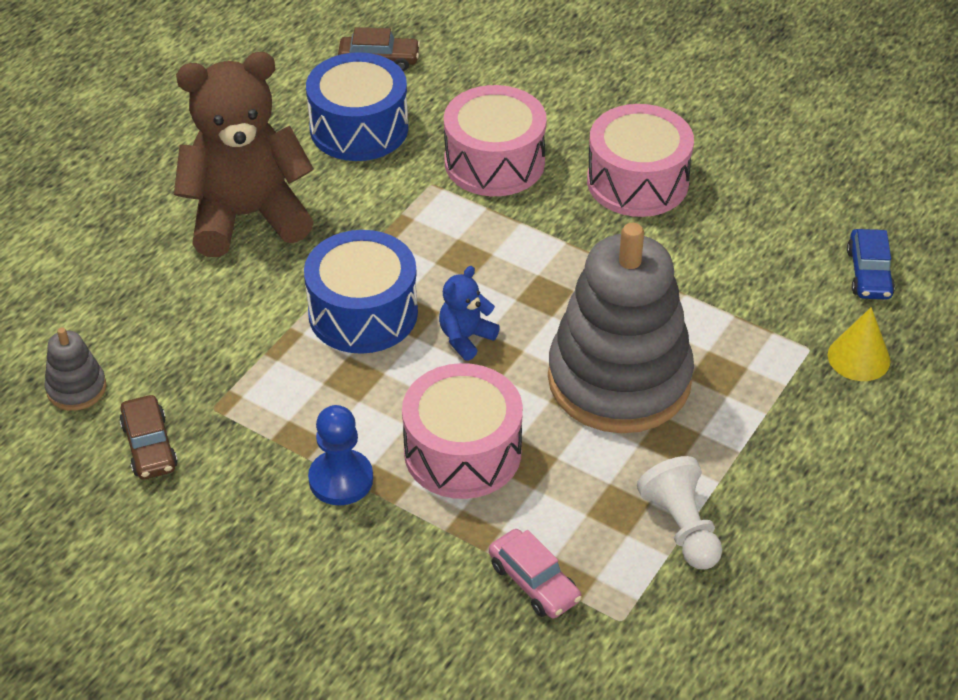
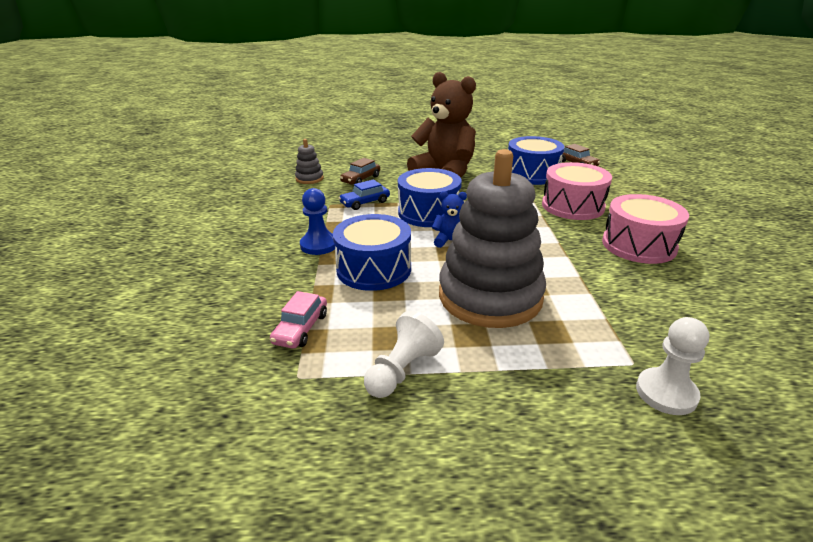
camera: 55 degrees right, 15 degrees down
brown car [120,395,178,480] -> brown car moved to [340,158,380,184]
pink drum [402,363,523,499] -> blue drum [333,214,411,291]
yellow cone [828,307,890,381] -> white pawn [636,317,709,415]
blue car [847,229,895,299] -> blue car moved to [338,179,390,210]

